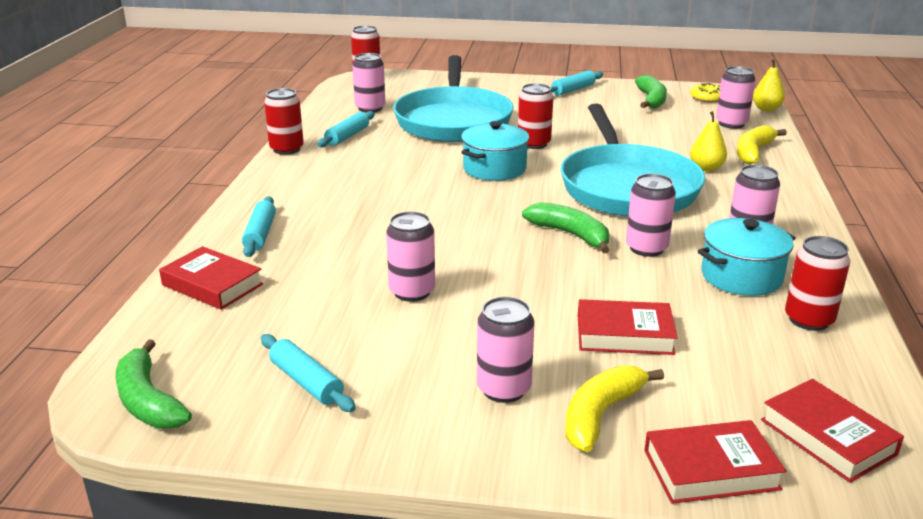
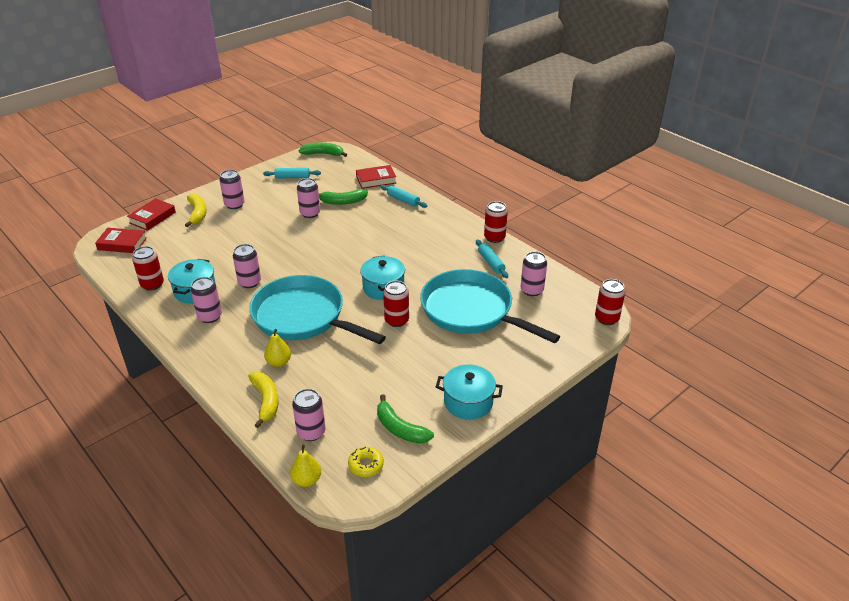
camera: 130 degrees right, 10 degrees up
green banana [522,202,610,253] -> green banana moved to [319,189,368,205]
turquoise rolling pin [551,70,603,96] -> turquoise pot [436,364,503,420]
red book [578,299,677,355] -> none

